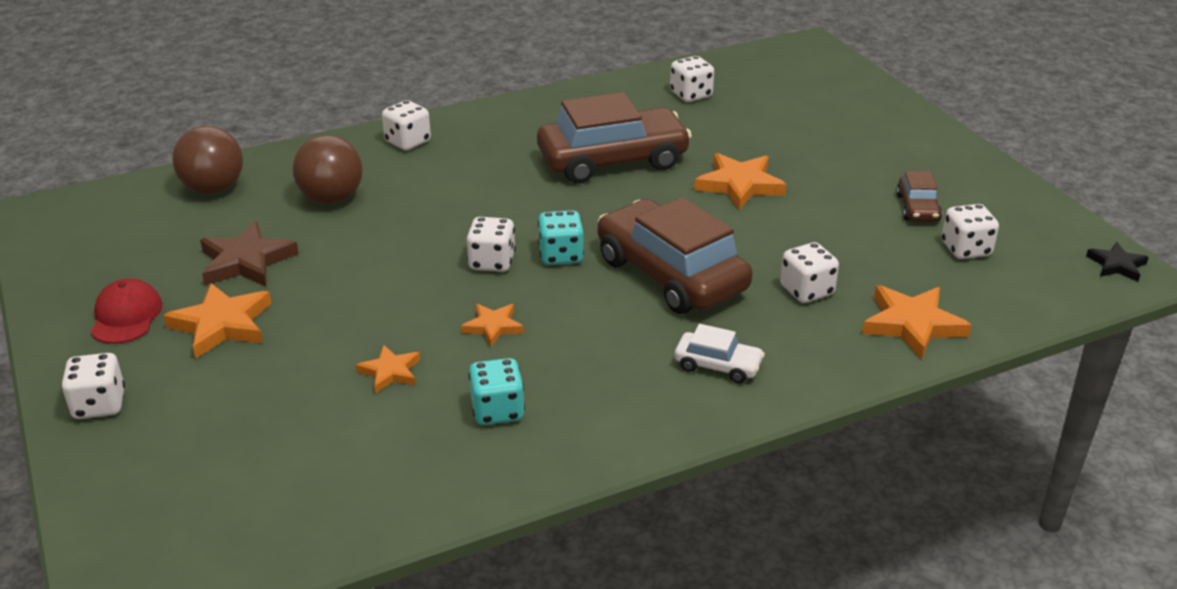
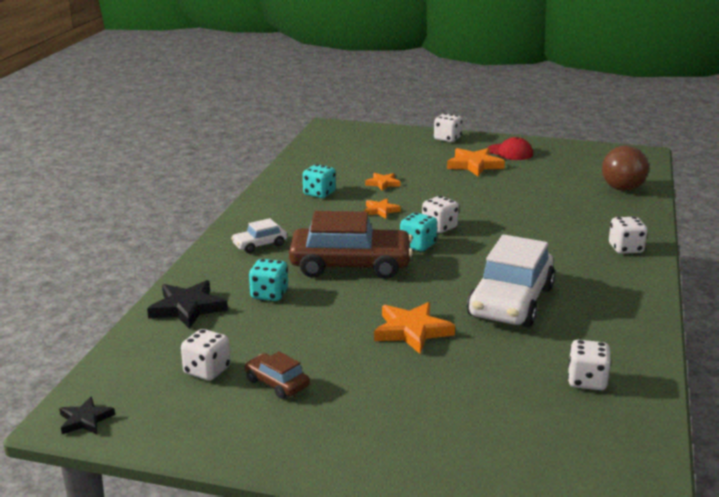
camera: 130 degrees right, 10 degrees down
brown star [200,222,299,286] -> none
brown ball [293,135,363,204] -> none
brown car [537,92,692,183] -> white car [467,234,555,327]
white dice [780,242,839,303] -> turquoise dice [249,259,288,301]
orange star [862,285,972,360] -> black star [147,280,228,329]

